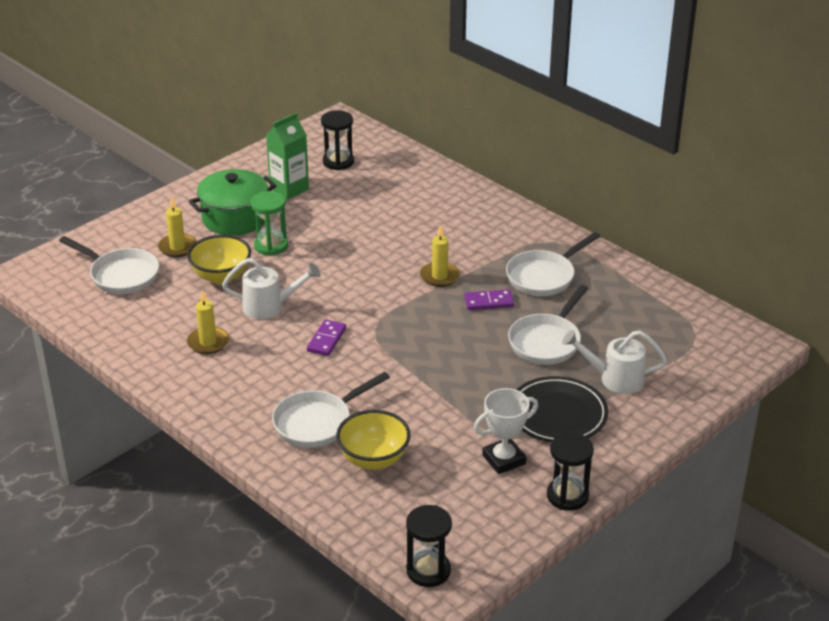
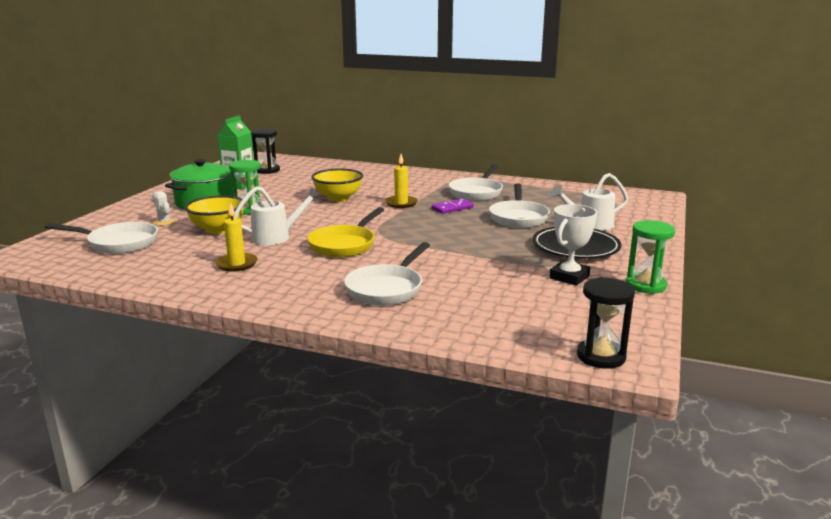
camera: 25 degrees left, 15 degrees down
yellow candle [158,198,197,257] -> white cactus [153,191,175,226]
purple domino [307,319,346,356] -> yellow pan [307,207,384,257]
yellow bowl [336,410,411,470] -> yellow bowl moved to [311,168,363,202]
black hourglass [547,433,594,511] -> green hourglass [626,220,675,294]

